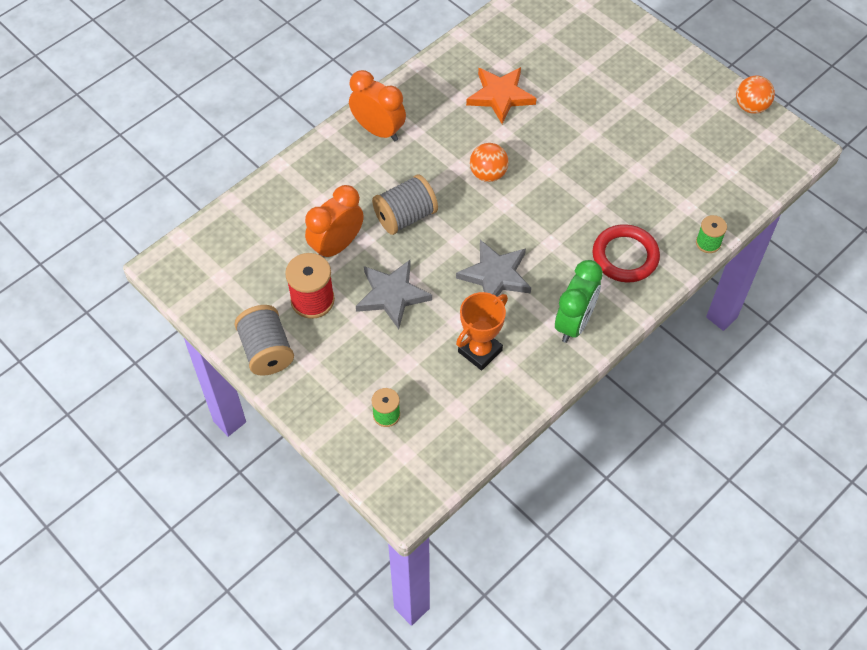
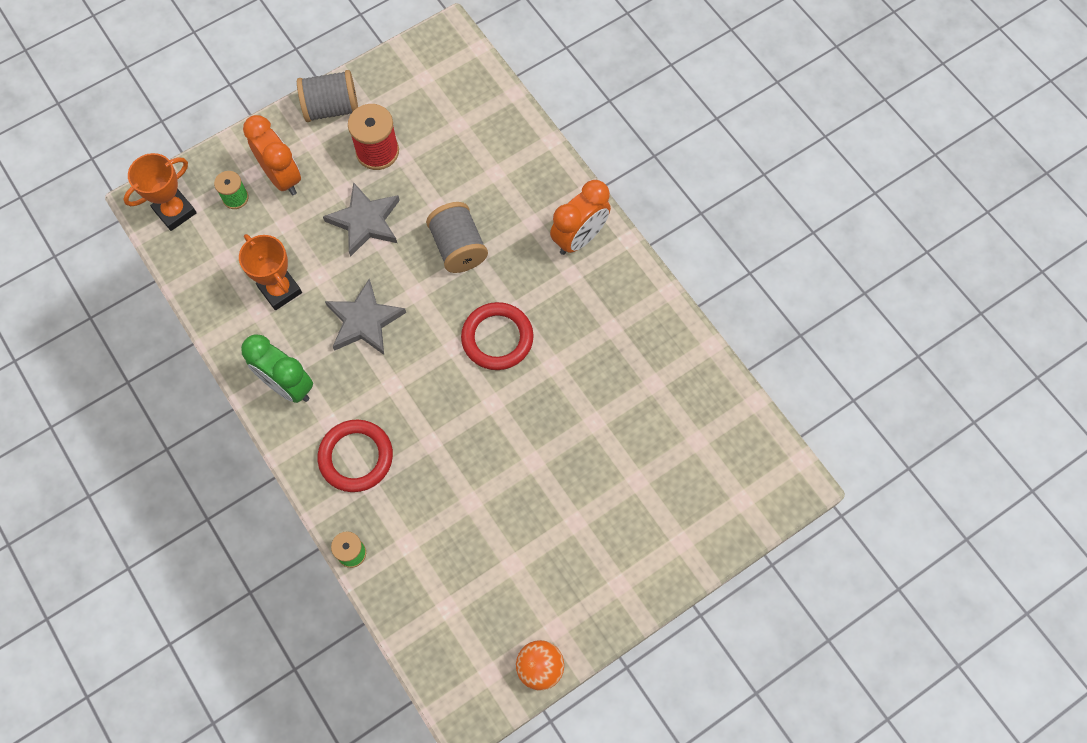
camera: 100 degrees right, 10 degrees up
orange clock [305,185,364,257] -> orange clock moved to [243,115,301,195]
orange star [466,67,537,124] -> none
orange ball [470,143,509,182] -> red ring [461,302,534,370]
none -> orange trophy [123,153,197,231]

